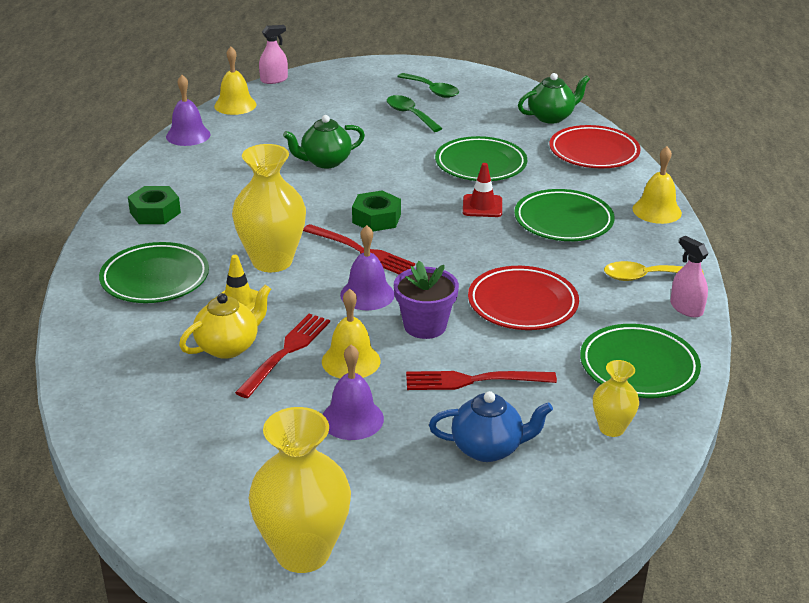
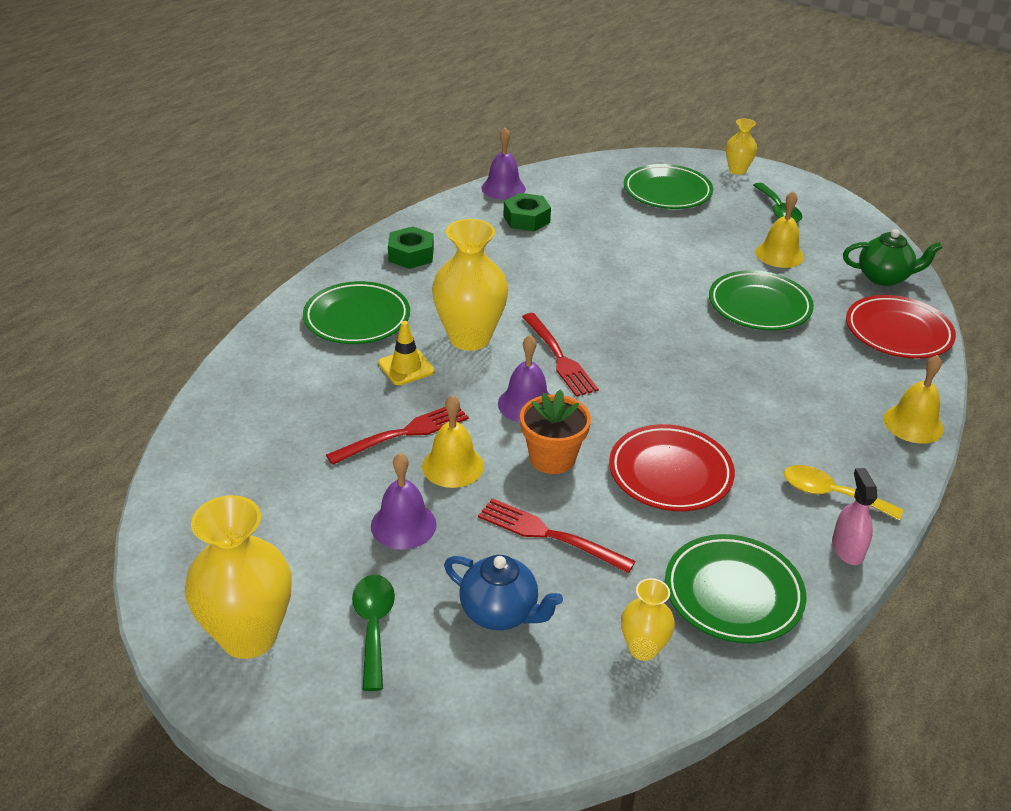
camera: 30 degrees right, 5 degrees up
yellow teapot [179,284,271,359] -> none
yellow bell [214,47,257,115] -> yellow bell moved to [756,191,804,268]
pink spray bottle [259,25,288,84] -> none
green teapot [283,115,365,168] -> none
green nut [352,191,401,231] -> green nut moved to [503,193,551,232]
green spoon [387,95,443,132] -> green spoon moved to [352,575,395,691]
purple flower pot [394,261,459,339] -> orange flower pot [520,389,591,474]
red traffic cone [463,163,502,217] -> none
green plate [514,189,615,241] -> green plate moved to [624,164,713,209]
none -> yellow vase [726,118,757,175]

